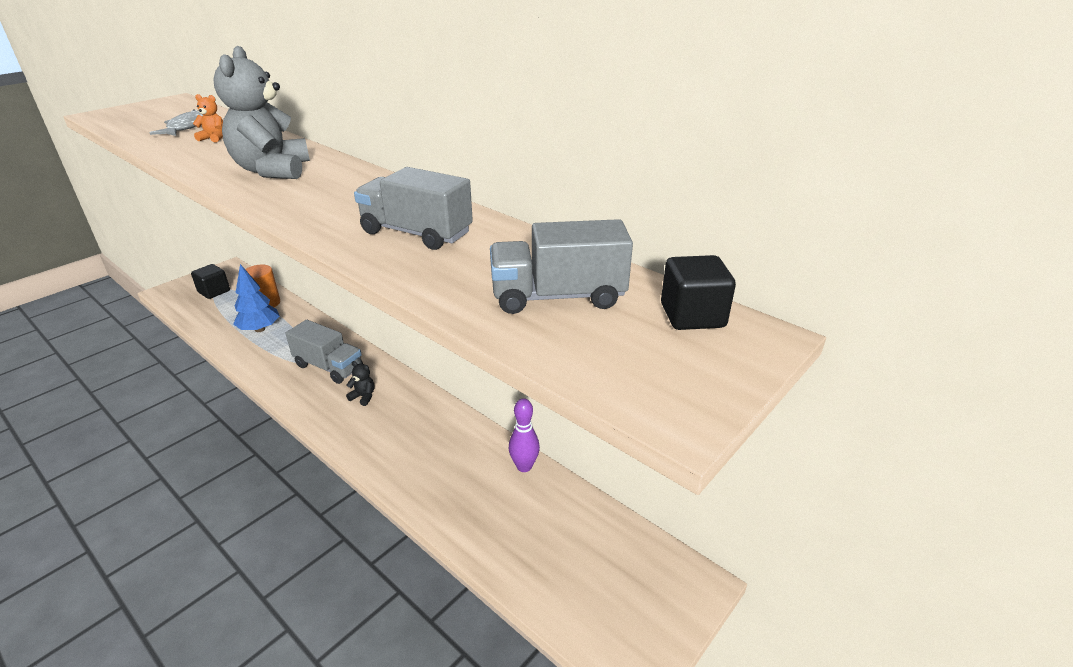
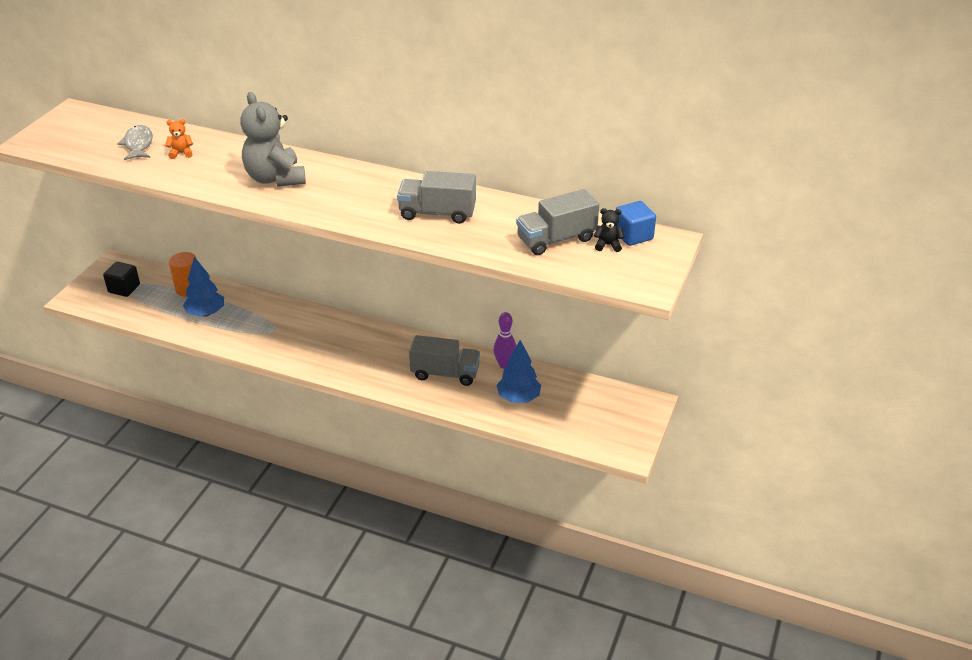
camera: 20 degrees left, 5 degrees up
grey truck [286,320,363,384] -> grey truck moved to [409,335,480,386]
black teddy bear [346,361,375,406] -> black teddy bear moved to [594,208,624,252]
black cube [661,255,736,330] -> blue cube [616,201,656,246]
none -> blue tree [496,340,541,403]

